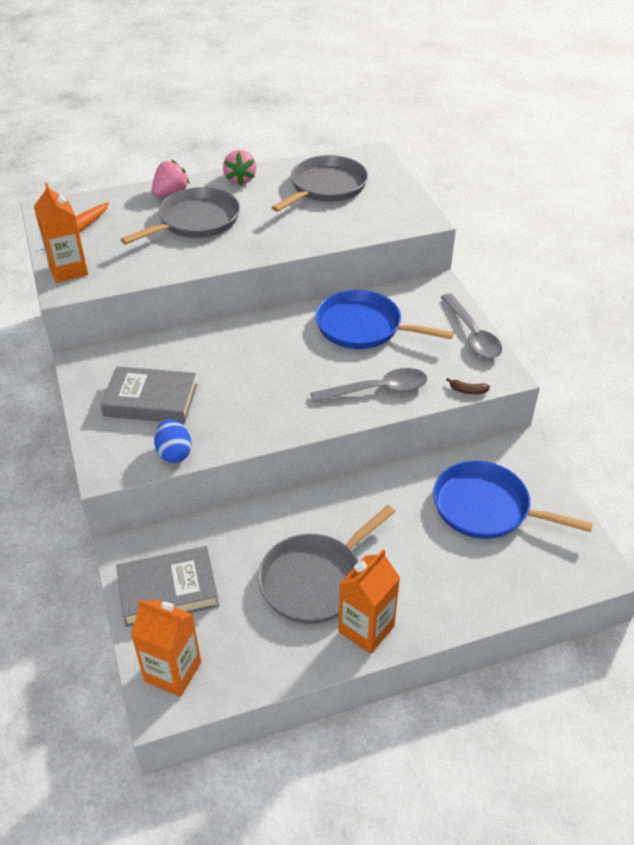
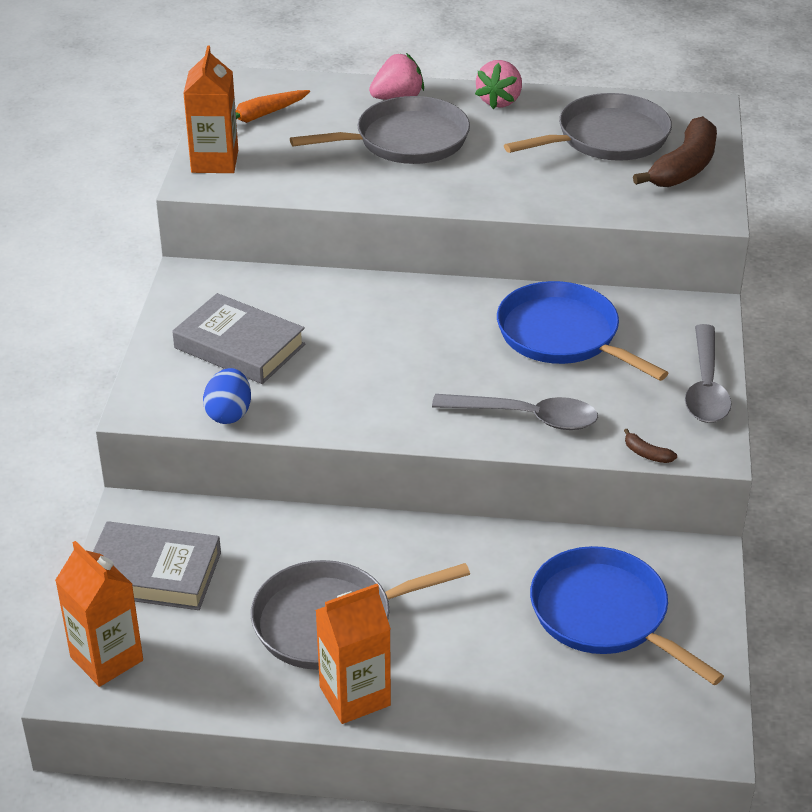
camera: 25 degrees right, 5 degrees down
none -> brown banana [633,116,717,187]

